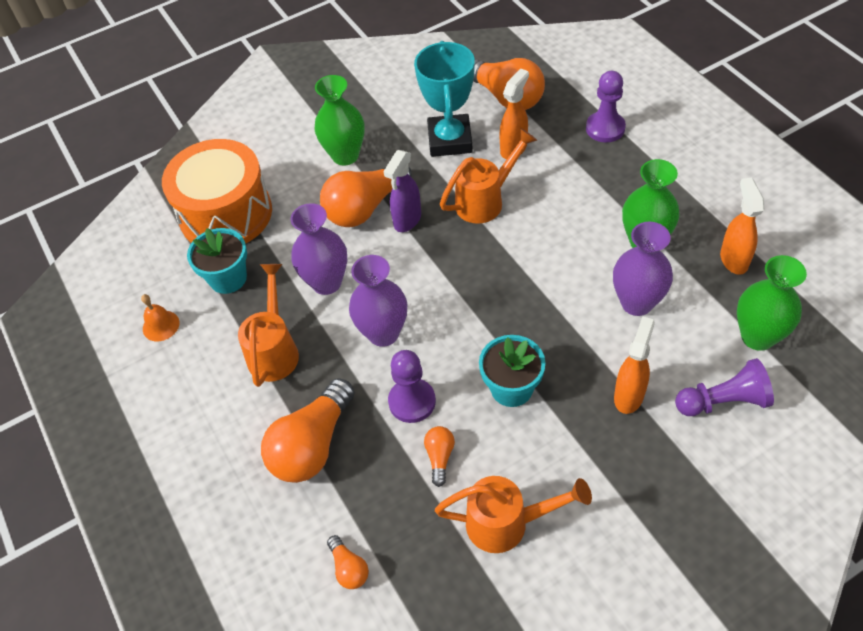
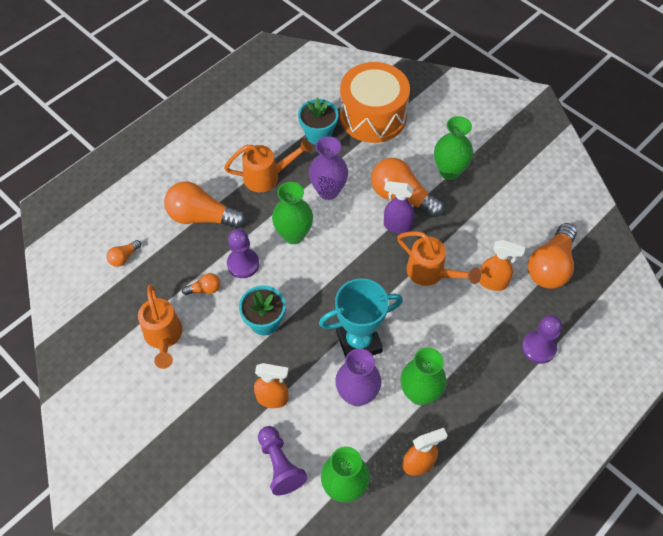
camera: 70 degrees right, 5 degrees up
orange bell [141,294,179,341] -> none
purple vase [349,255,407,347] -> green vase [272,182,313,244]
turquoise trophy [414,41,475,157] -> turquoise trophy moved to [319,278,403,358]

